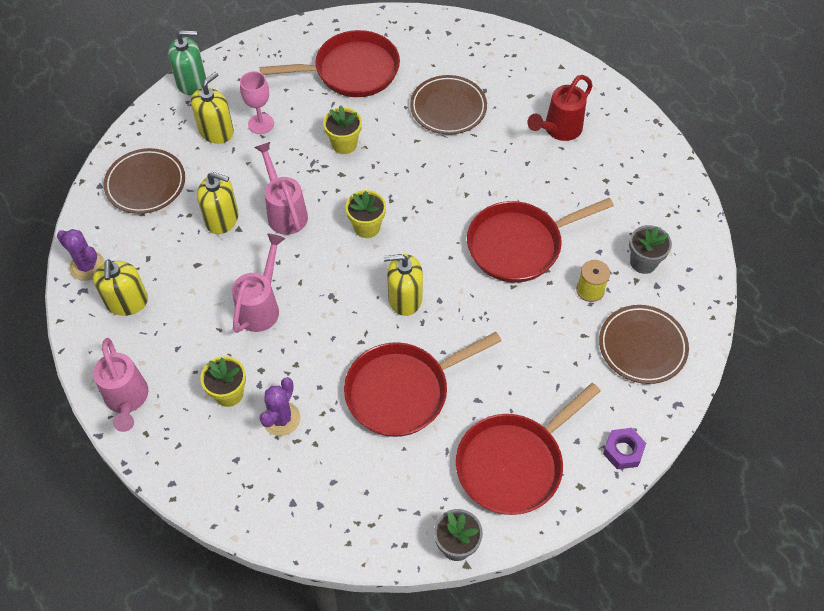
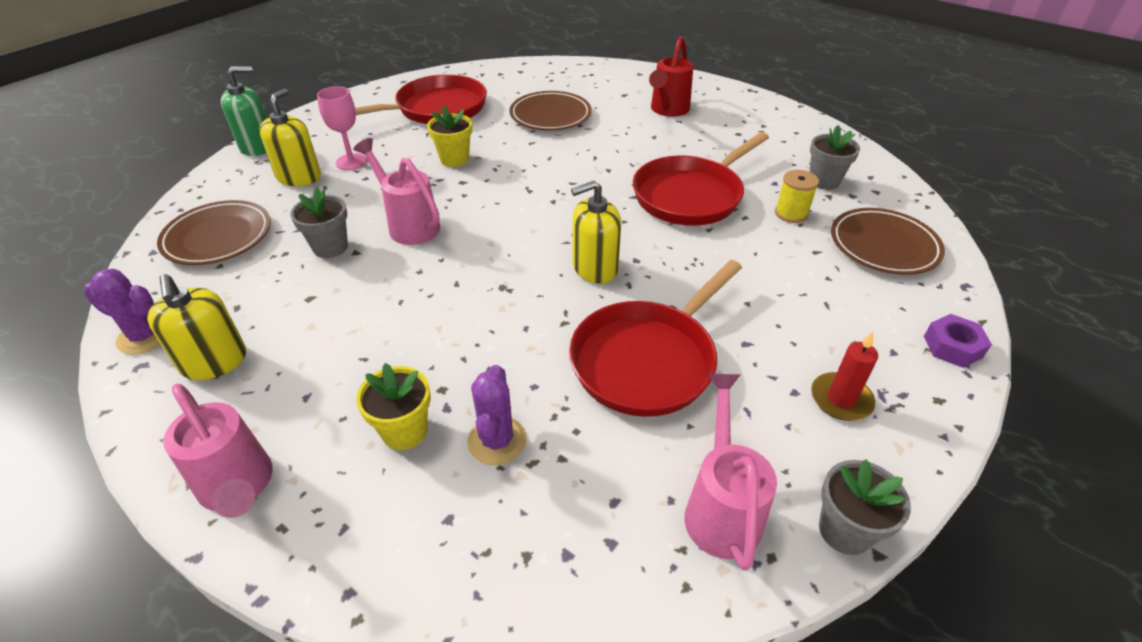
camera: 20 degrees left, 15 degrees down
yellow soap dispenser [197,172,238,234] -> grey flower pot [290,187,348,258]
pink watering can [232,234,285,333] -> pink watering can moved to [685,374,777,571]
yellow flower pot [346,190,386,238] -> none
red pan [456,383,601,515] -> red candle [811,331,878,421]

